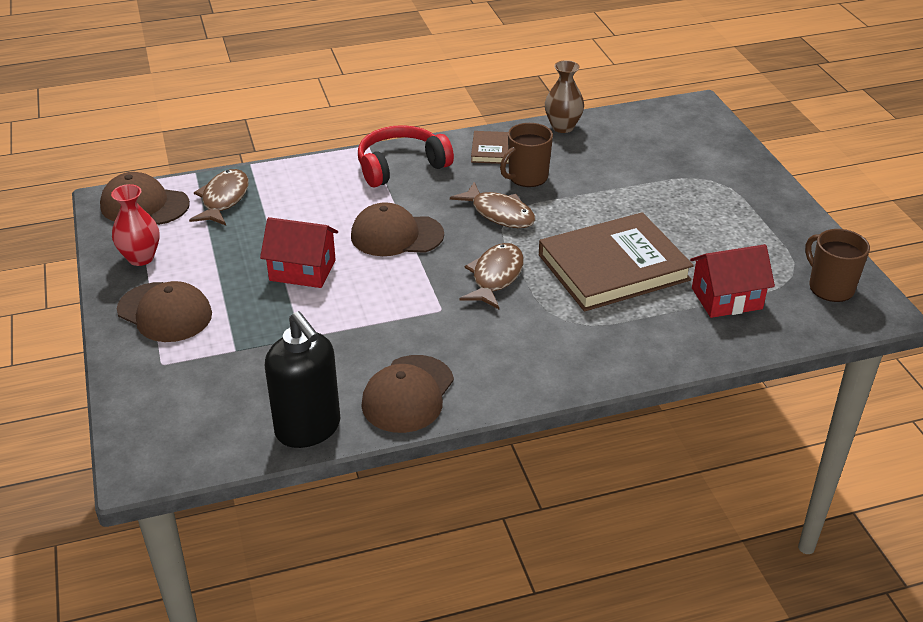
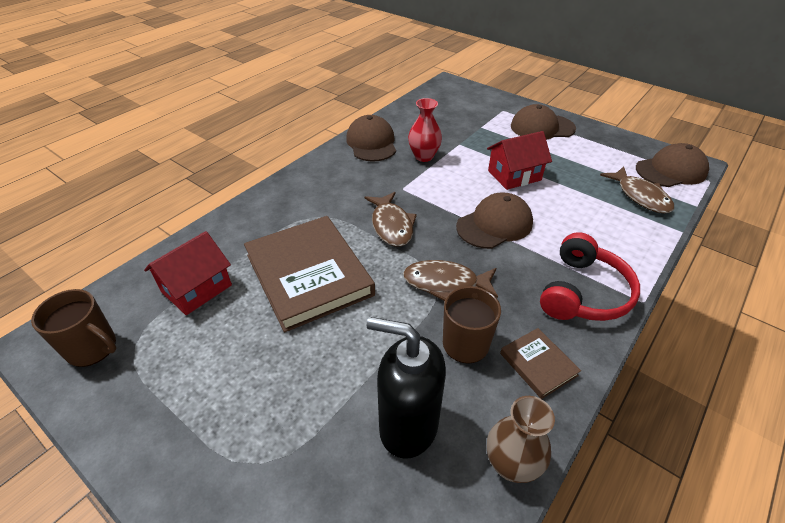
camera: 145 degrees right, 5 degrees up
red vase [111,184,160,266] -> red vase moved to [408,98,442,162]
black soap dispenser [265,311,340,448] -> black soap dispenser moved to [367,317,446,459]
brown book [539,212,694,312] -> brown book turned 60 degrees counterclockwise [244,216,375,332]

